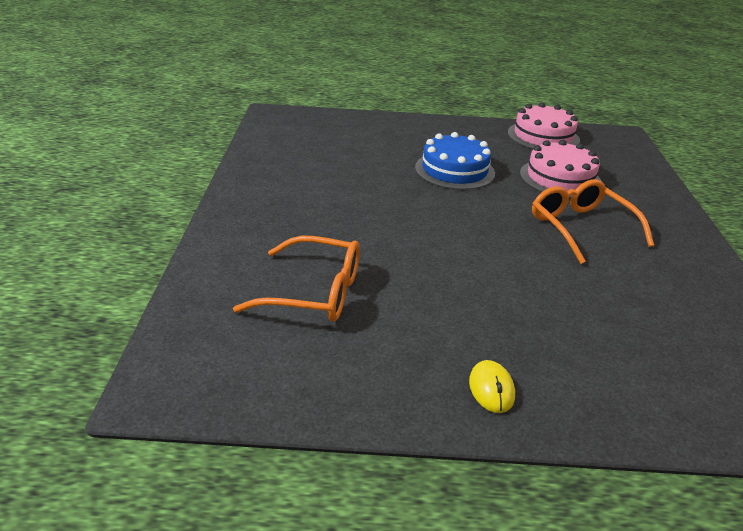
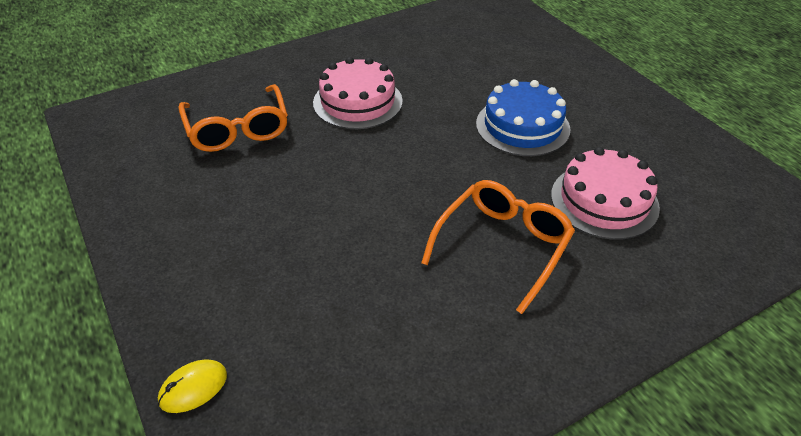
camera: 60 degrees right, 10 degrees up
yellow mouse [469,360,515,413] -> yellow mouse moved to [158,359,227,413]
pink cake [508,103,580,149] -> pink cake moved to [313,57,403,129]

